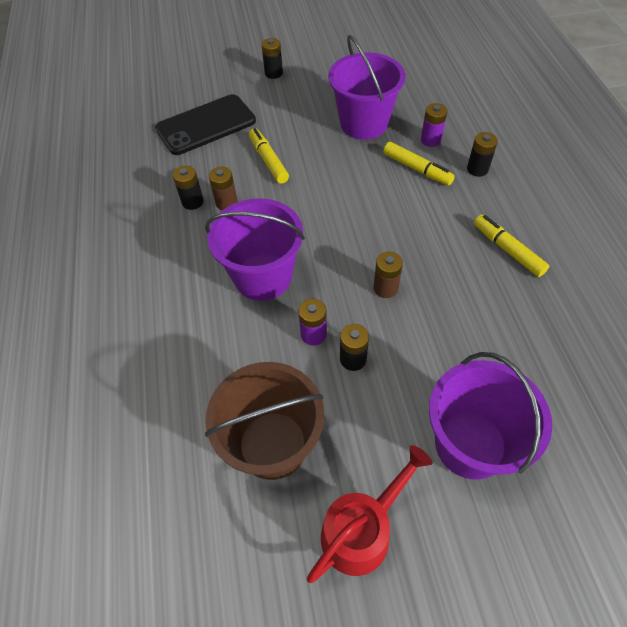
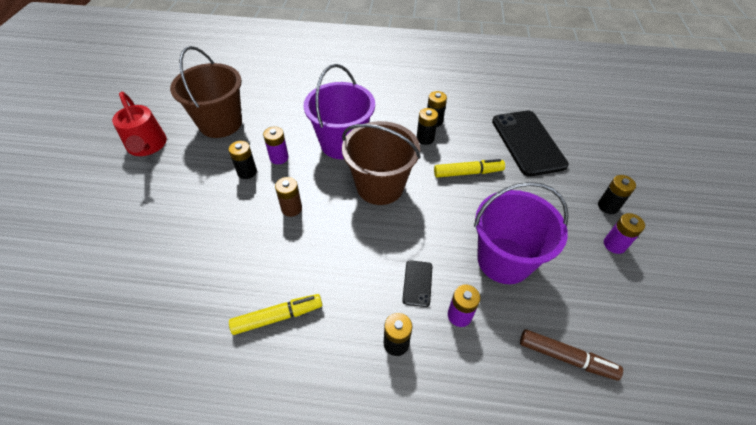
camera: 105 degrees right, 5 degrees down
brown battery [209,166,238,210] -> black battery [417,108,438,145]
yellow marker [383,142,455,186] -> black phone [402,260,433,307]
purple bucket [429,352,552,480] -> none
none -> brown bucket [342,121,420,205]
none -> brown marker [520,329,623,380]
none -> purple battery [604,213,645,254]

